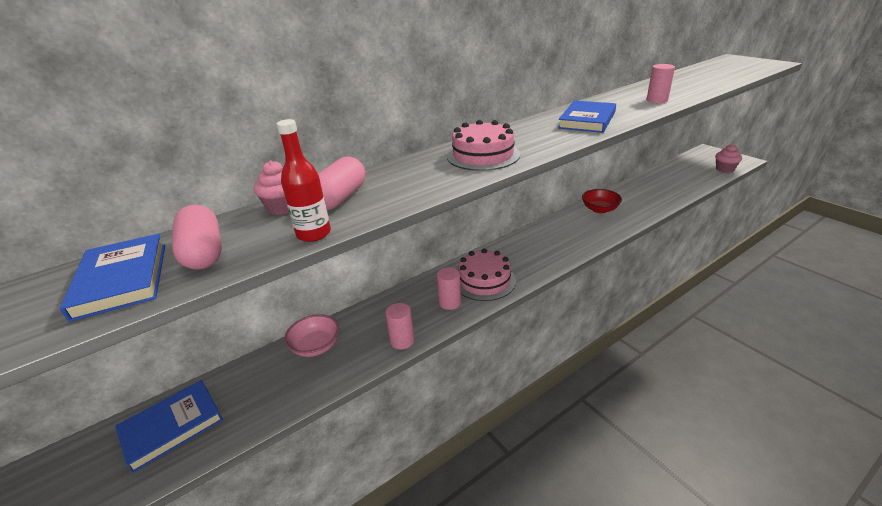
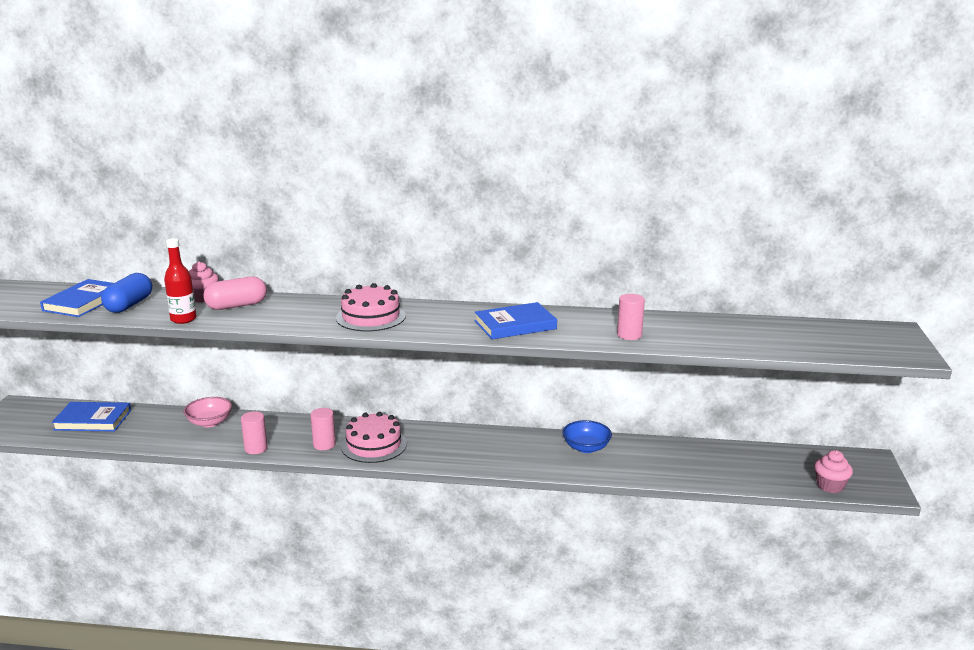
camera: 40 degrees right, 10 degrees down
pink capsule [172,205,222,270] -> blue capsule [101,273,152,313]
red bowl [582,189,622,213] -> blue bowl [562,420,612,453]

